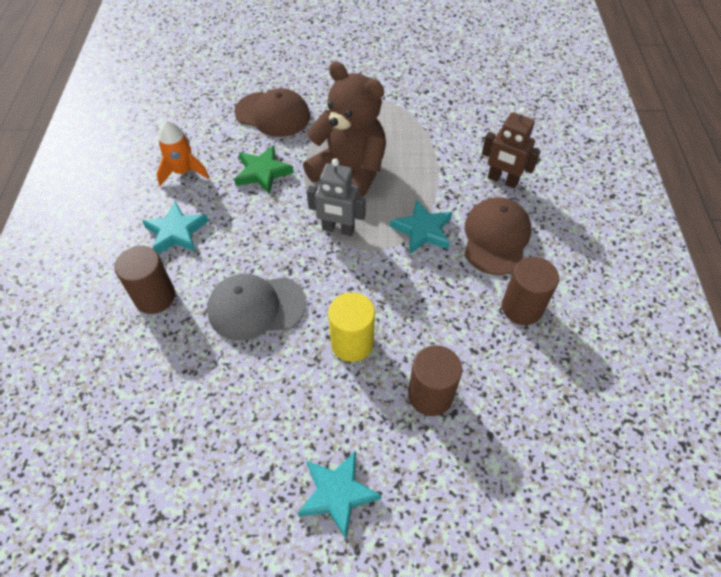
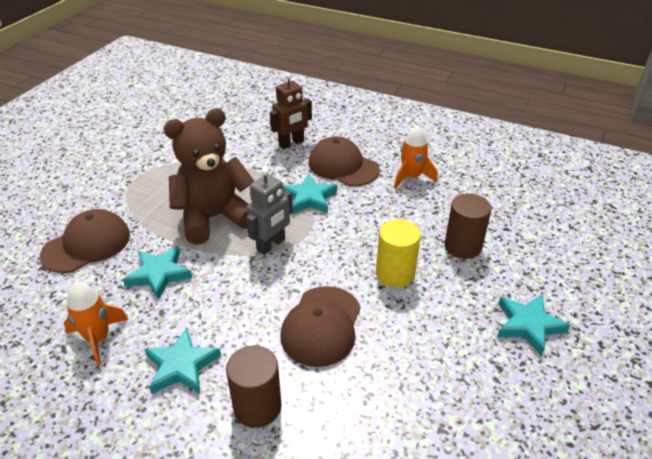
camera: 65 degrees left, 15 degrees down
grey cap [207,274,306,340] -> brown cap [280,286,361,367]
green star [234,145,294,195] -> turquoise star [123,246,192,300]
brown cylinder [502,257,559,325] -> orange rocket [394,125,438,189]

